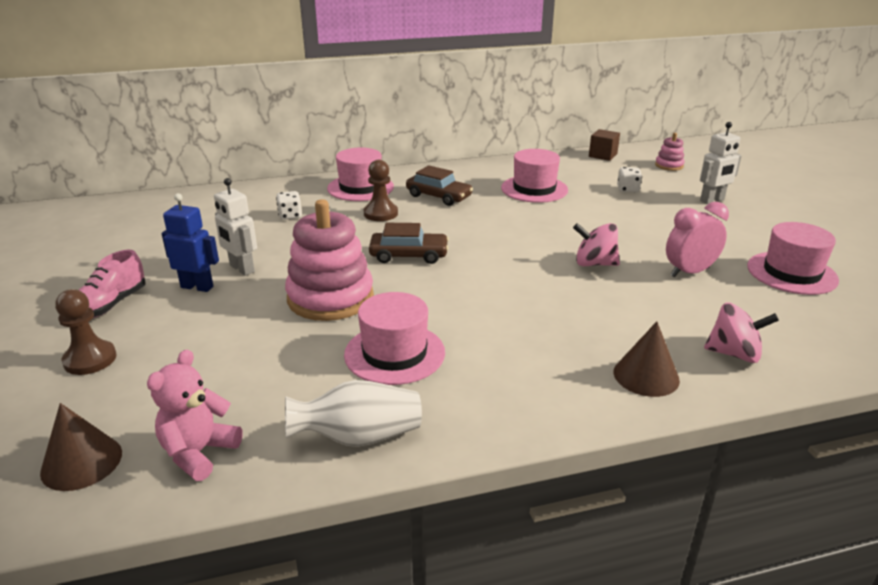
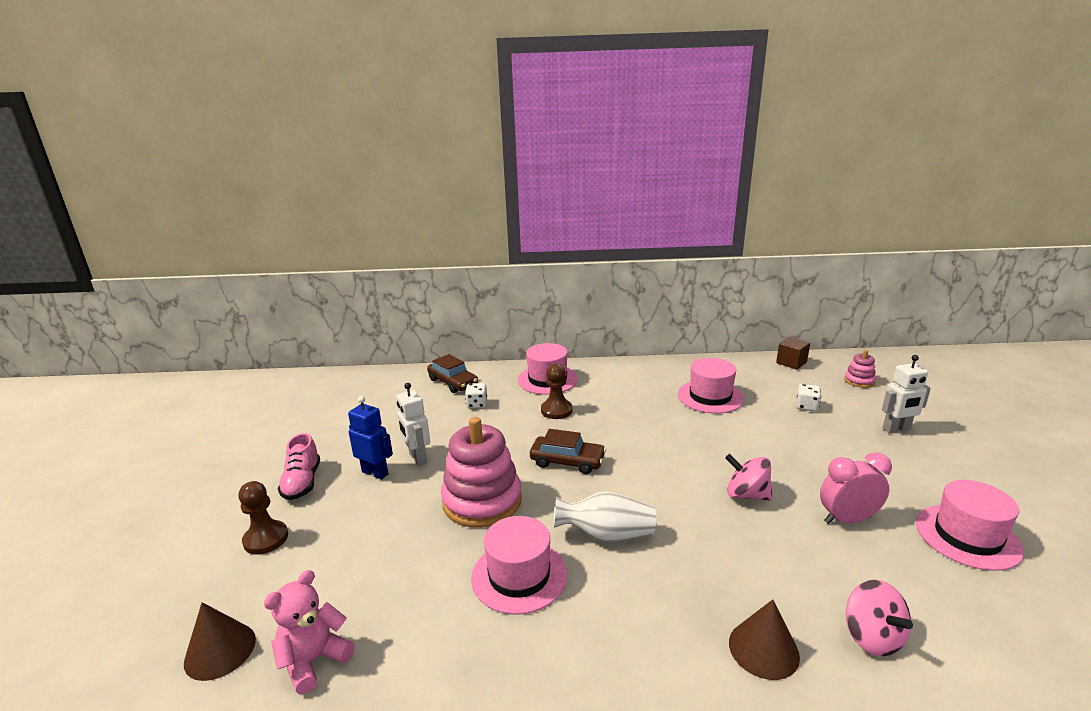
camera: 15 degrees right, 5 degrees down
pink shoe [79,250,146,318] -> pink shoe turned 45 degrees counterclockwise [278,433,320,500]
white vase [285,380,422,447] -> white vase moved to [553,491,656,542]
brown car [406,165,473,206] -> brown car moved to [427,354,478,393]
pink spinning top [704,302,779,363] -> pink spinning top turned 45 degrees clockwise [846,580,913,657]

